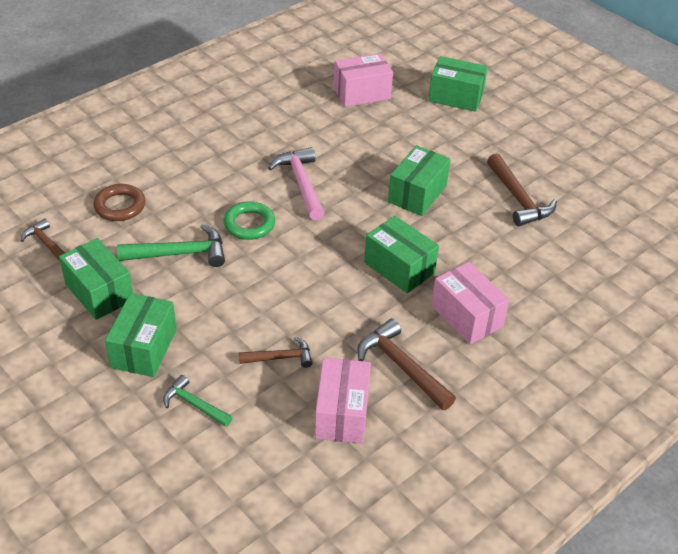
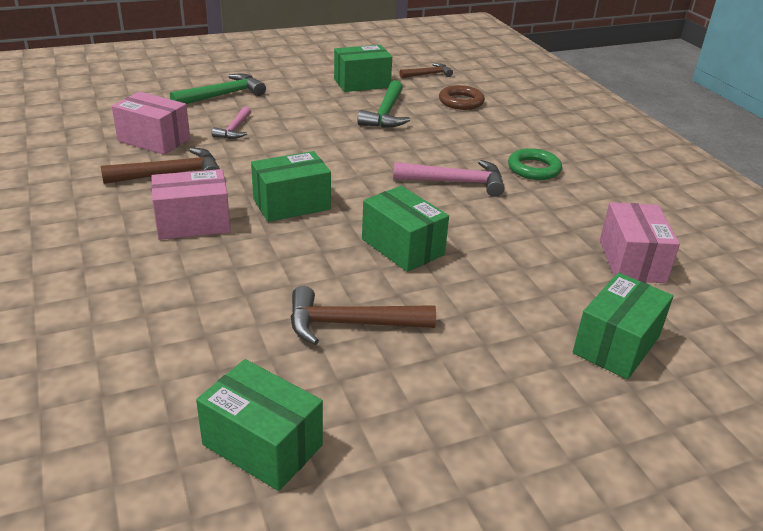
camera: 110 degrees right, 10 degrees down
green box [105,293,177,377] -> green box moved to [196,359,323,491]
green hammer [163,375,232,427] -> green hammer [170,74,266,104], size x1.60
green ring [223,201,275,240] -> green ring moved to [508,148,562,180]
brown hammer [239,336,312,368] -> pink hammer [212,106,251,139]

